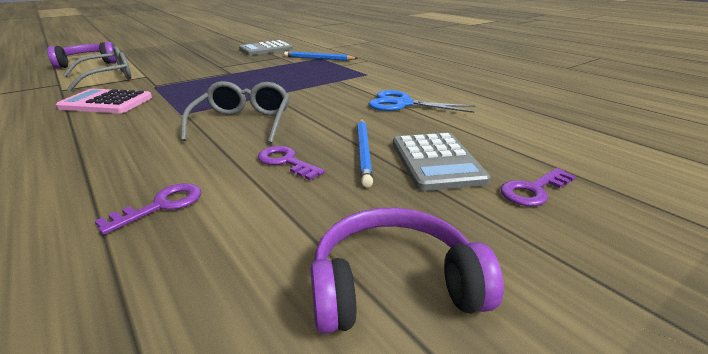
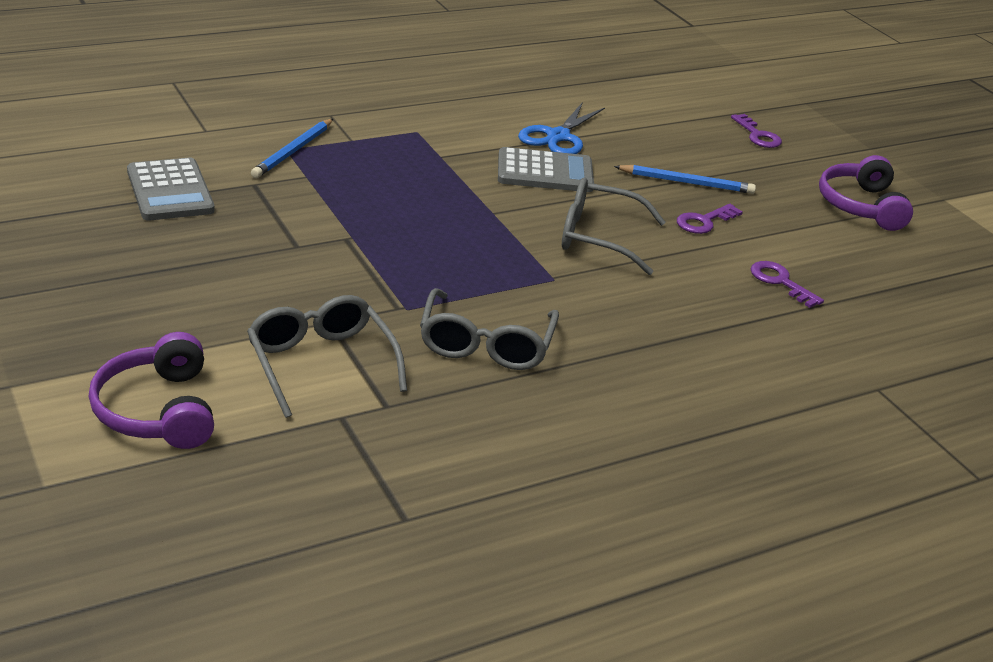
camera: 85 degrees left, 5 degrees up
pink calculator [56,89,152,113] -> grey glasses [420,288,559,370]
grey calculator [393,133,491,191] -> grey calculator moved to [498,147,594,192]

